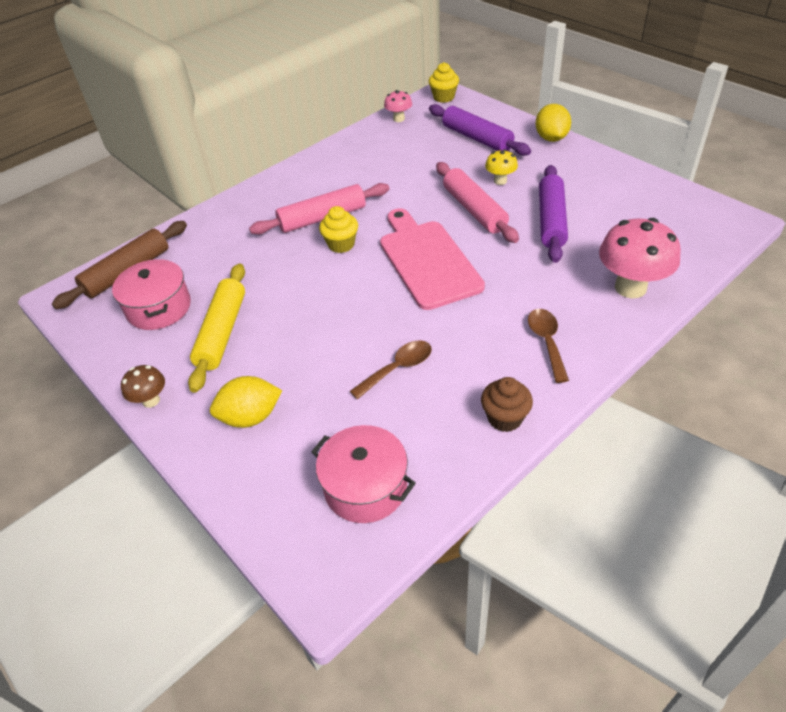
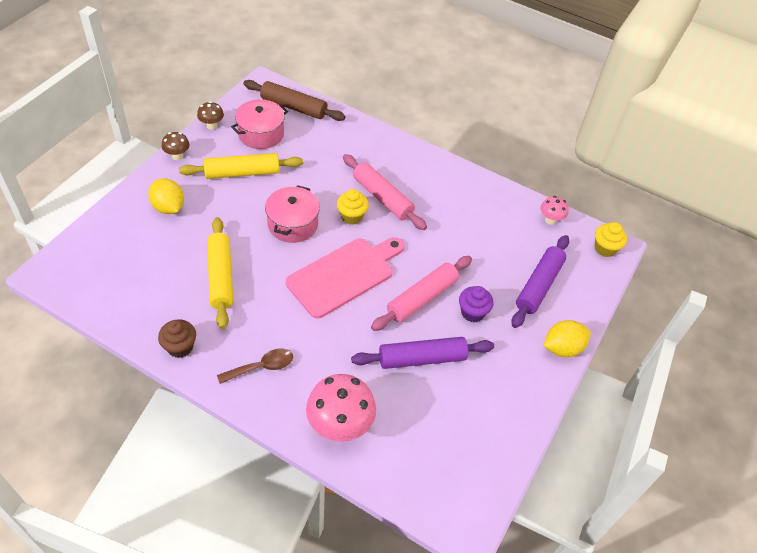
camera: 65 degrees right, 5 degrees up
pink pot [311,425,416,523] -> pink pot moved to [265,185,320,243]
brown spoon [350,340,432,399] -> yellow rolling pin [207,217,233,329]
yellow mushroom [485,149,518,185] -> purple cupcake [459,286,494,322]
none -> brown mushroom [197,101,224,130]

